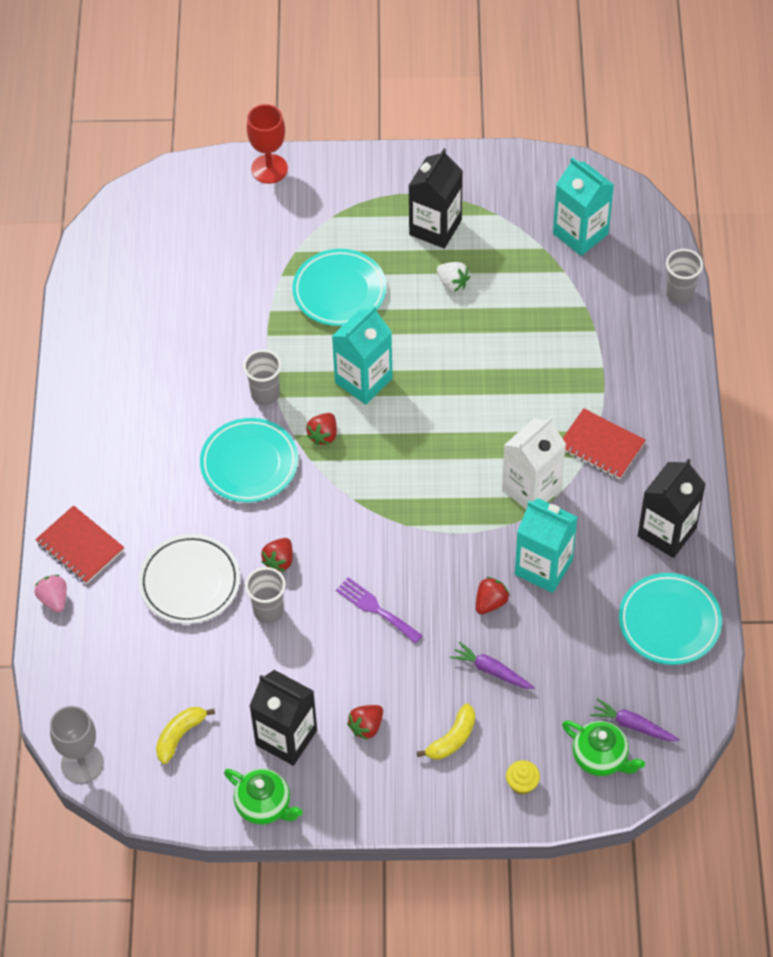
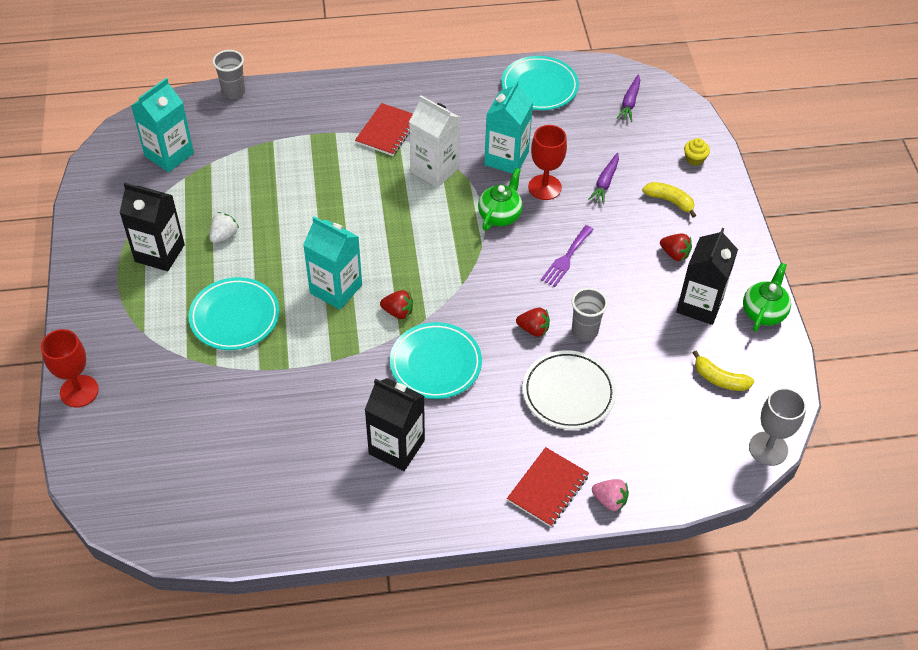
camera: 100 degrees left, 5 degrees down
pink strawberry [34,575,67,613] -> pink strawberry turned 120 degrees counterclockwise [592,479,629,511]
grey cup [243,350,281,405] -> none
red strawberry [476,577,510,614] -> red goblet [528,125,567,200]
green teapot [562,720,645,776] -> green teapot moved to [478,168,523,231]
black carton [638,459,706,558] -> black carton moved to [365,378,425,471]

